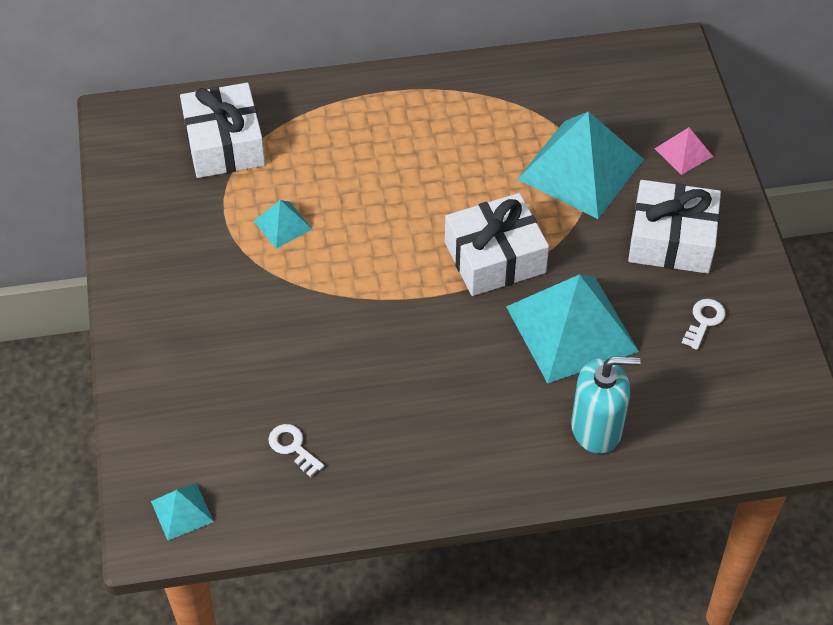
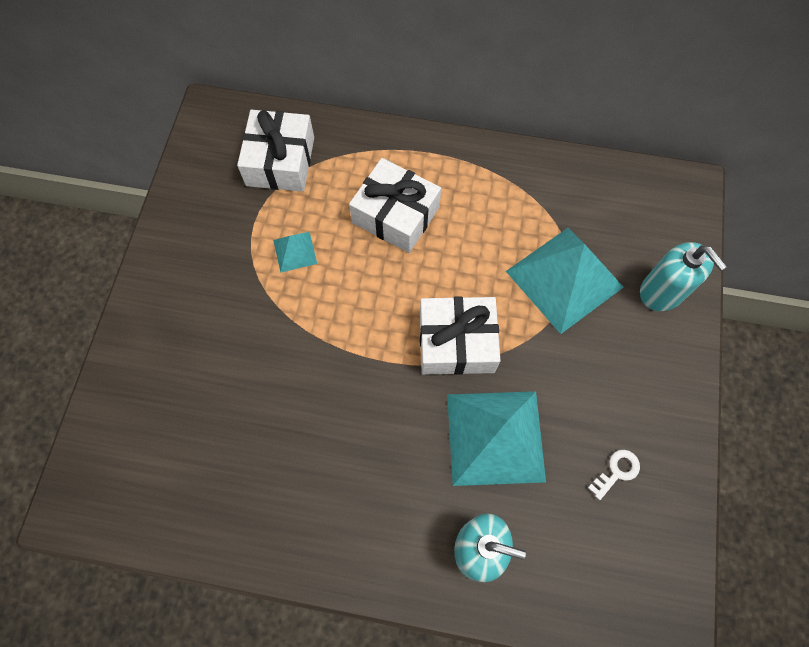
camera: 20 degrees right, 15 degrees up
turquoise pyramid [151,483,214,541] -> none
white key [268,424,324,477] -> none
white gift [628,180,721,274] -> white gift moved to [349,158,441,253]
pink pyramid [655,127,713,175] -> turquoise soap dispenser [640,242,727,311]

